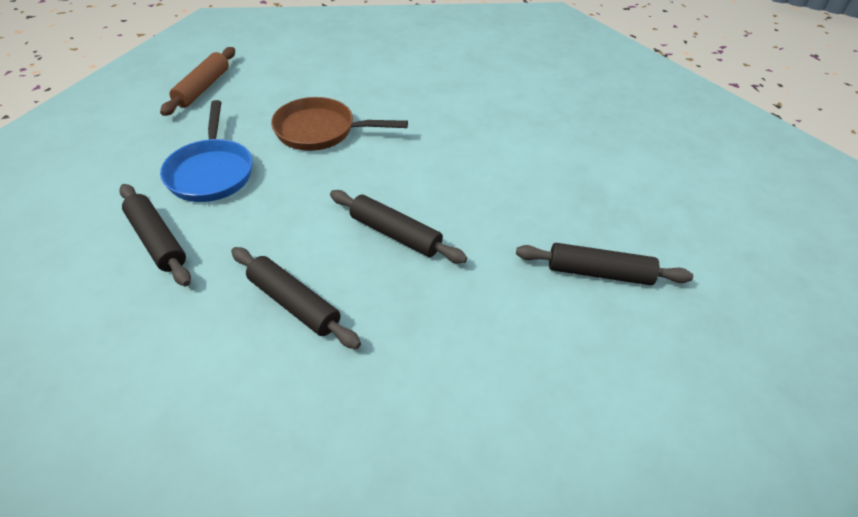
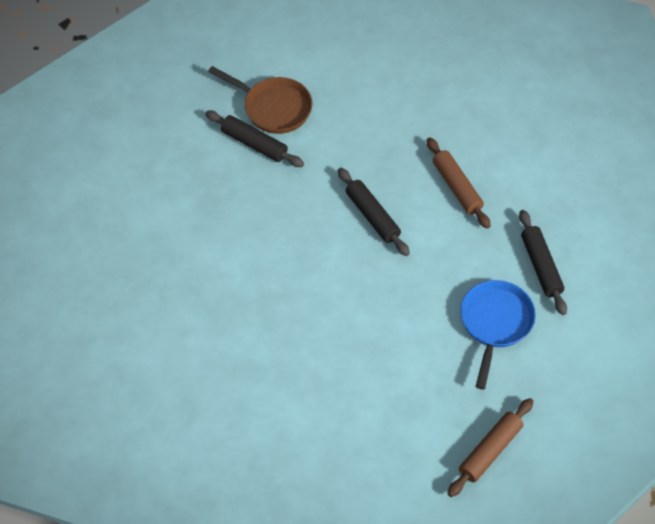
camera: 155 degrees left, 10 degrees up
black rolling pin [231,247,361,349] -> brown rolling pin [427,137,491,229]
brown pan [271,97,408,151] -> brown pan moved to [208,66,313,134]

